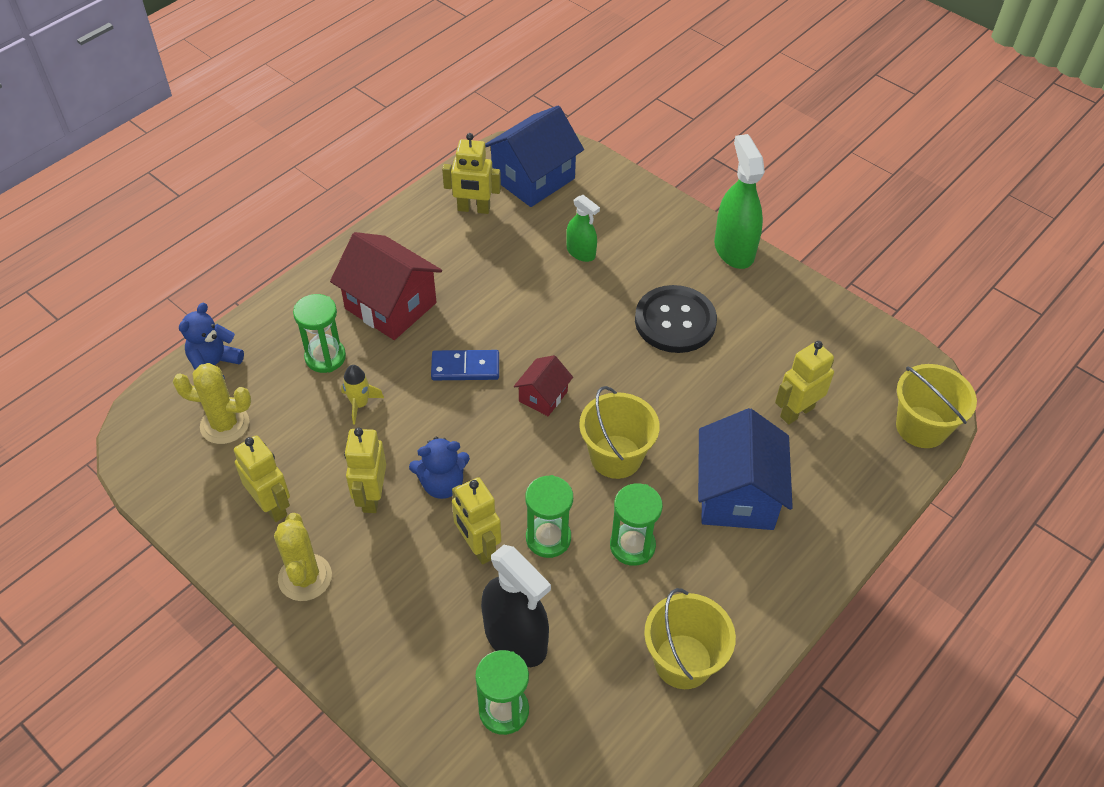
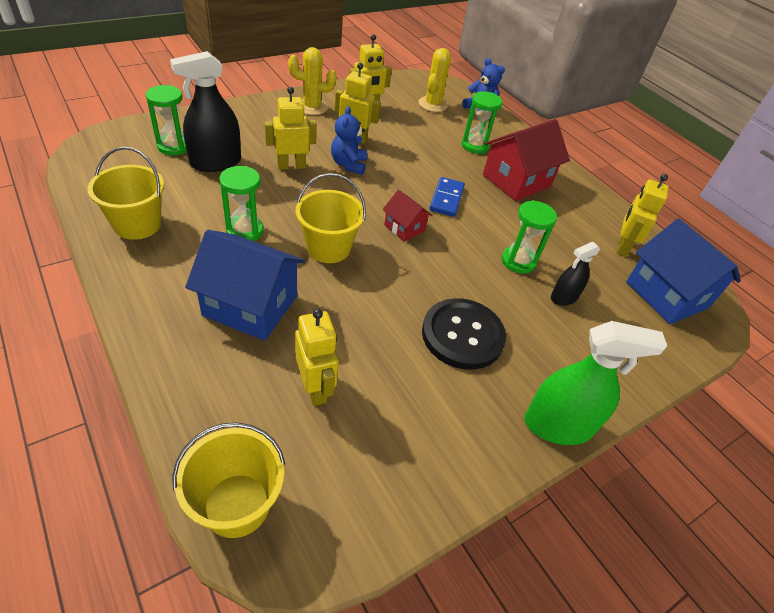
camera: 100 degrees right, 5 degrees down
yellow rocket [341,365,384,425] -> none
green hourglass [525,475,573,558] -> green hourglass moved to [502,200,557,274]
green spray bottle [566,195,600,262] -> black spray bottle [551,242,600,306]

